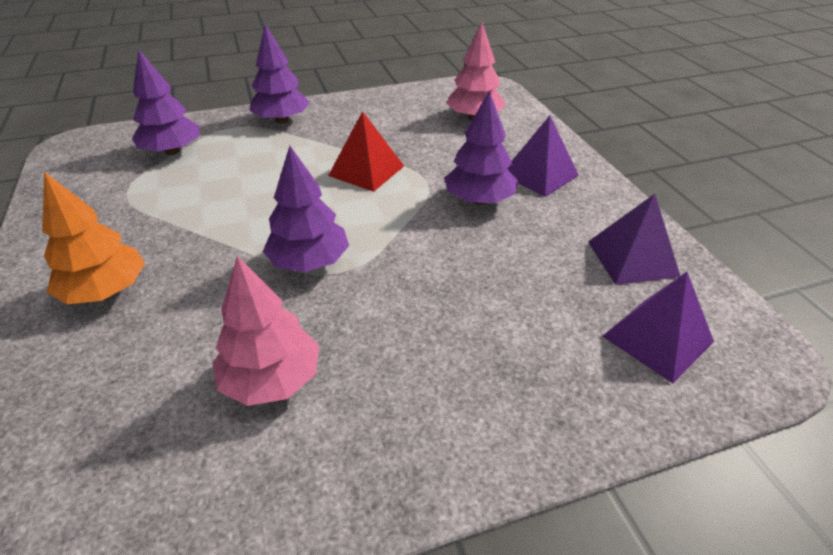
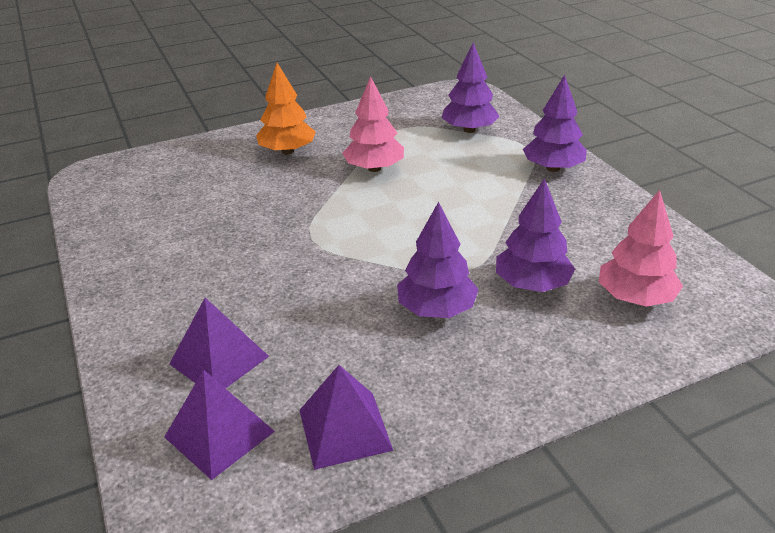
camera: 85 degrees right, 5 degrees down
pink tree [212,256,319,406] -> pink tree moved to [342,76,404,172]
purple tree [263,146,349,272] -> purple tree moved to [496,178,575,292]
red pyramid [328,111,404,192] -> none
purple pyramid [507,116,579,197] -> purple pyramid moved to [169,298,269,388]

